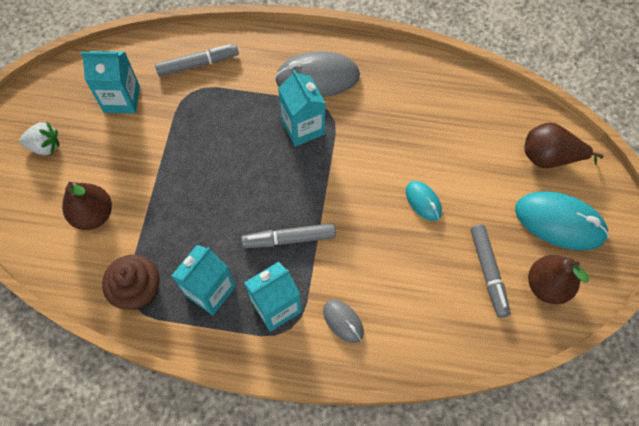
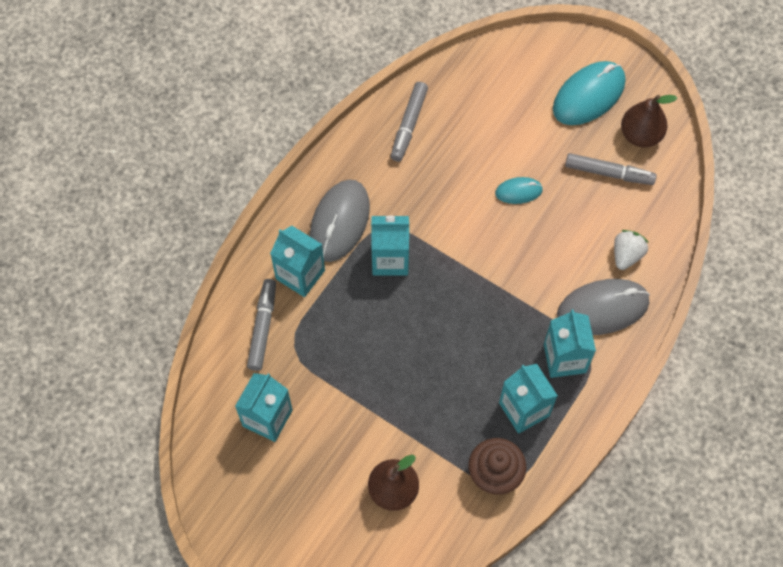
camera: 65 degrees left, 0 degrees up
white strawberry [19,122,59,155] -> white strawberry moved to [614,230,649,270]
grey marker [241,223,336,248] -> grey marker moved to [391,82,428,162]
grey mouse [323,300,364,343] -> grey mouse [557,279,650,335], size x1.91
brown pear [525,122,604,168] -> none
none -> turquoise carton [270,226,325,297]

